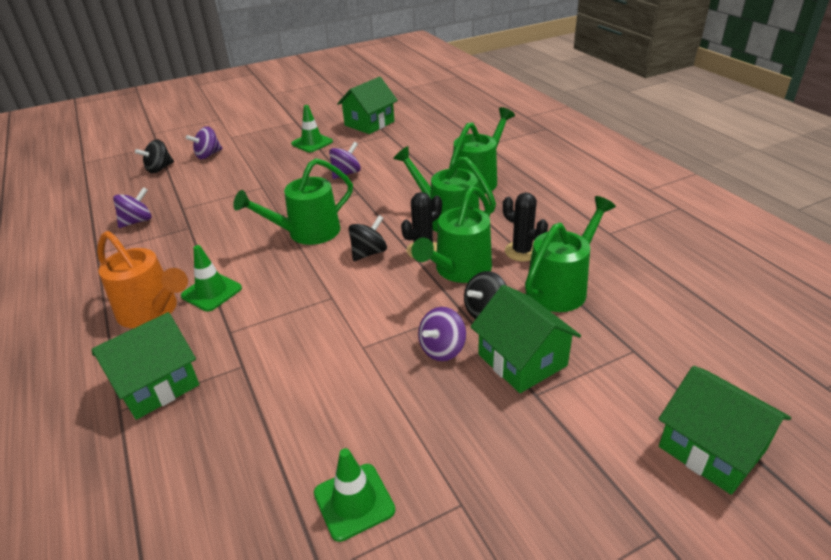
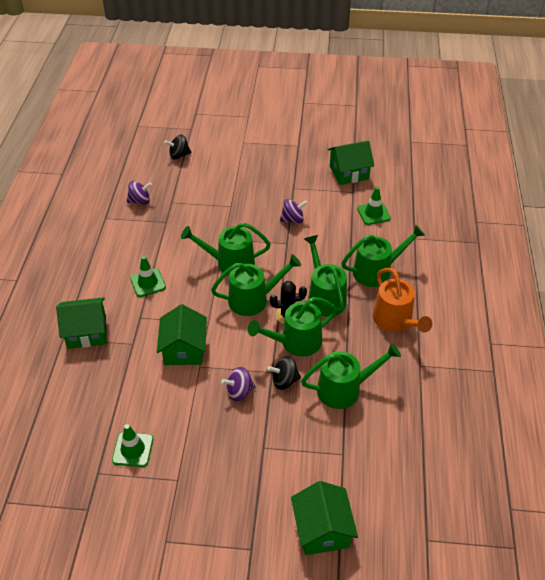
camera: 30 degrees right, 10 degrees up
orange watering can [97,231,188,328] -> orange watering can moved to [373,268,432,332]
purple spinning top [186,126,222,159] -> none
green traffic cone [291,105,333,153] -> green traffic cone moved to [357,187,391,225]
black spinning top [349,215,387,261] -> green watering can [211,254,301,316]
green house [470,285,581,393] -> green house moved to [157,304,207,365]
black cactus [503,192,548,262] -> none

